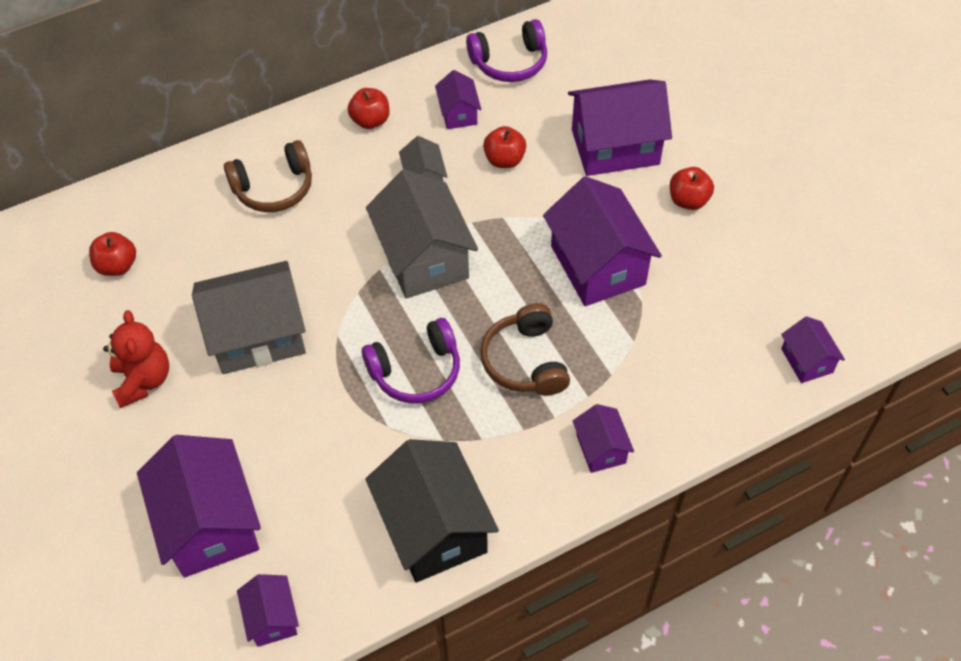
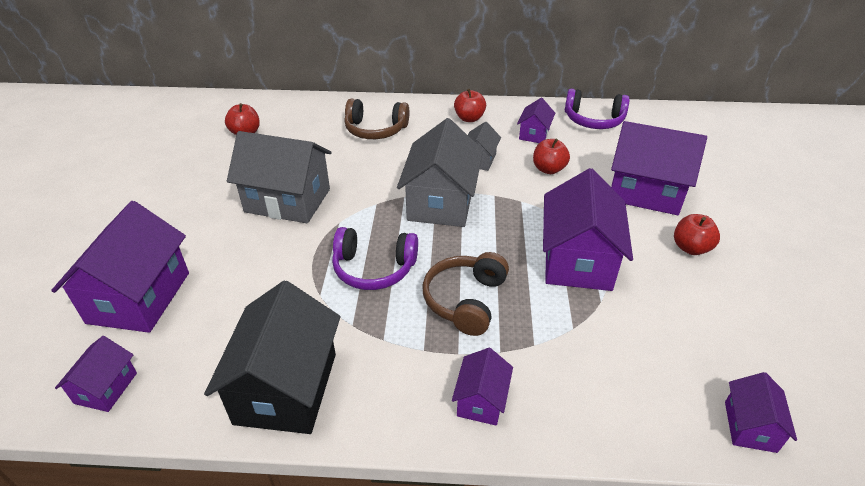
camera: 30 degrees right, 15 degrees down
red teddy bear [103,310,169,408] -> none

